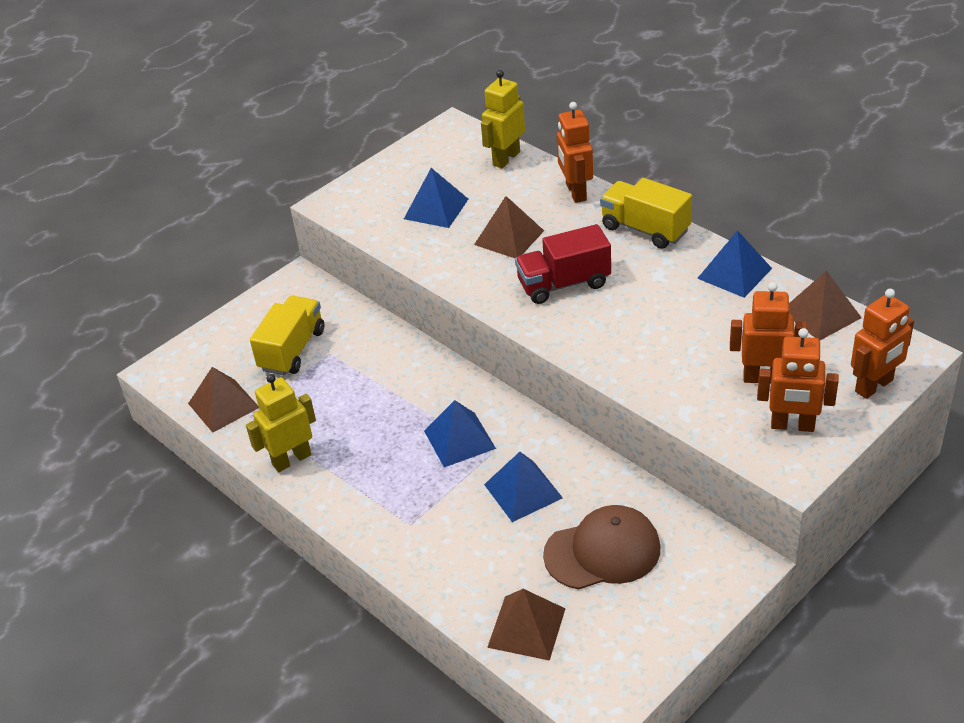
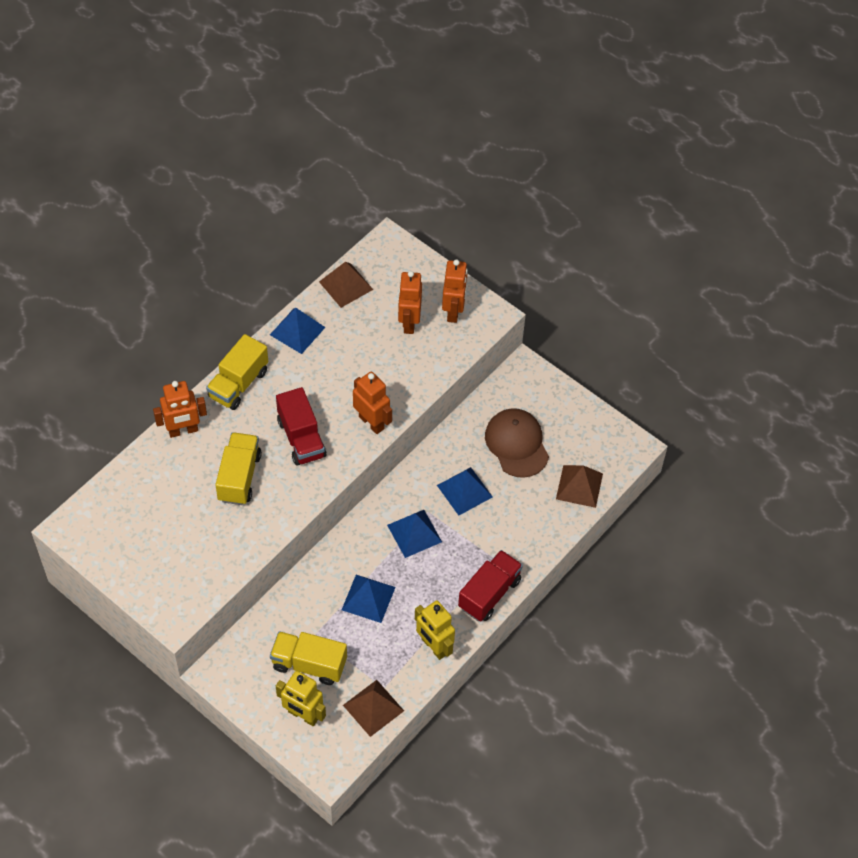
camera: 100 degrees left, 15 degrees up
blue pyramid [404,168,468,228] -> blue pyramid moved to [342,575,395,623]
brown pyramid [474,196,544,258] -> yellow truck [215,432,262,505]
yellow robot [481,70,525,168] -> yellow robot moved to [276,671,326,726]
orange robot [851,289,914,399] -> orange robot moved to [353,371,392,434]
none -> red truck [458,550,523,621]

